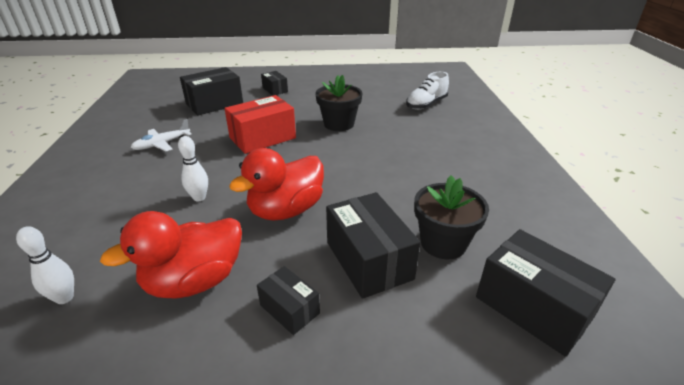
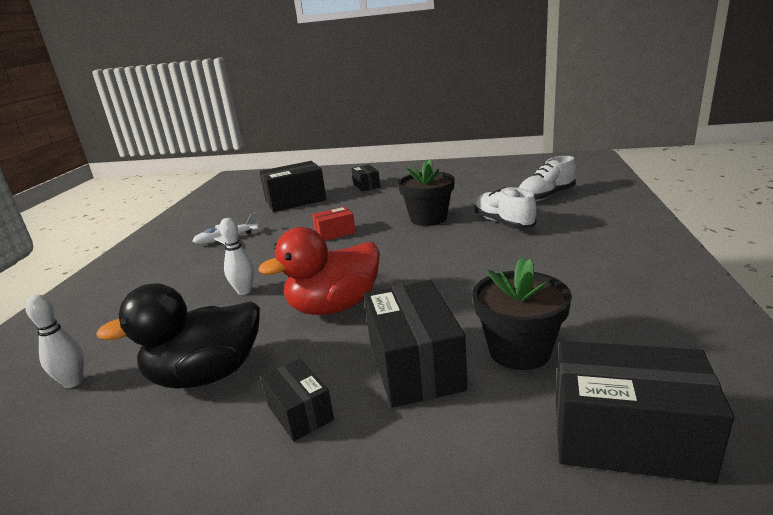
camera: 15 degrees right, 10 degrees down
red duck [100,211,242,299] -> black duck [96,283,260,389]
red box [224,95,296,154] -> red box [312,206,356,241], size x0.55
black box [476,229,615,357] -> black box turned 45 degrees counterclockwise [556,341,734,483]
none -> white shoe [475,187,537,229]

